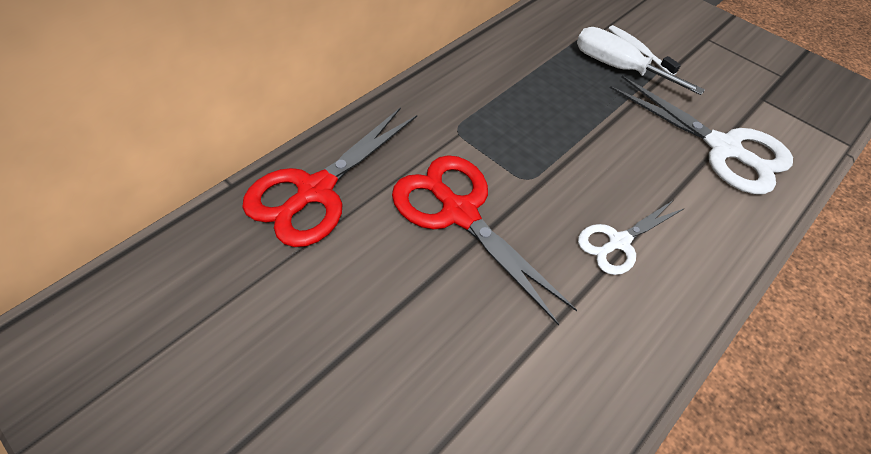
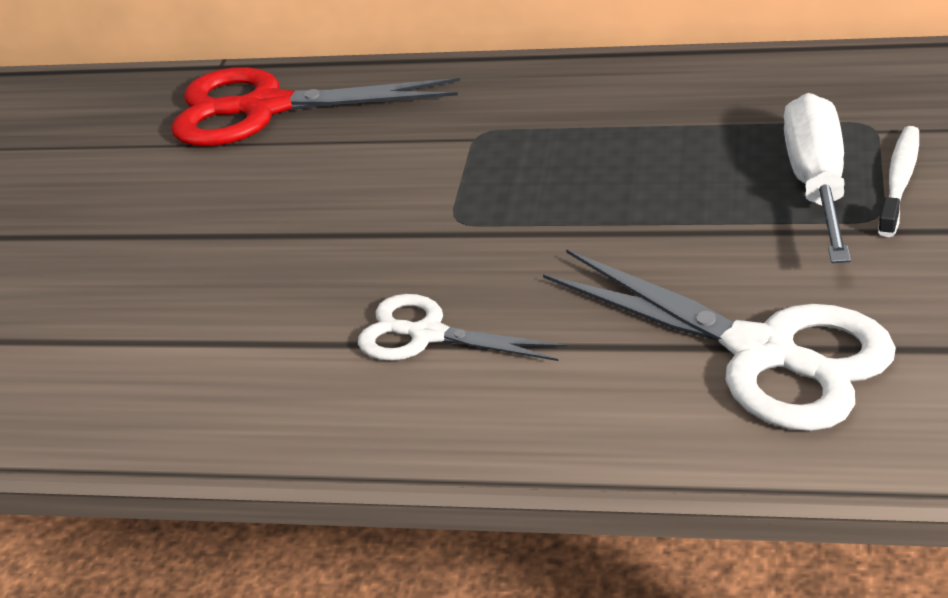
camera: 65 degrees right, 15 degrees down
red scissors [392,155,577,325] -> none
white scissors [610,76,793,194] -> white scissors turned 60 degrees counterclockwise [543,249,896,431]

